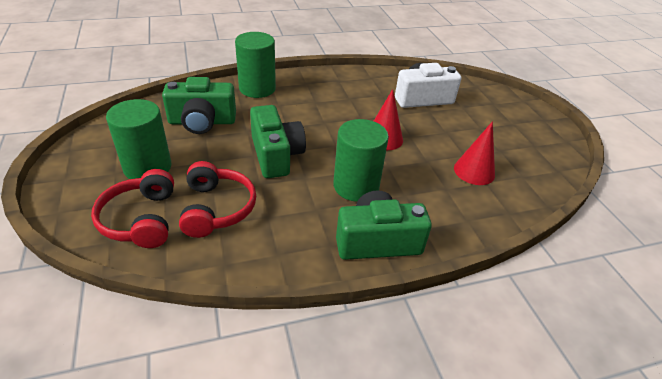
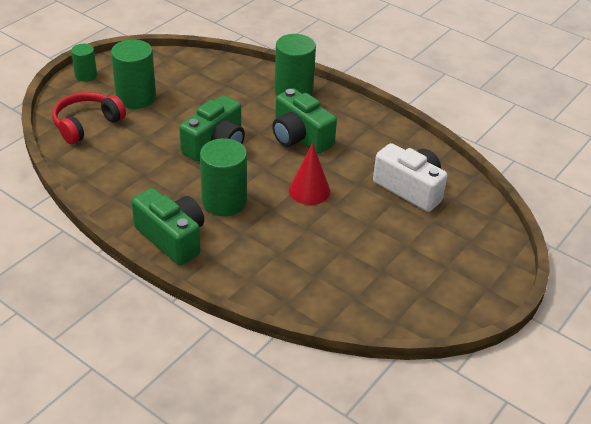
camera: 55 degrees right, 0 degrees up
green camera [162,77,236,134] -> green camera moved to [272,88,337,154]
red headphones [179,161,256,238] -> none
red cone [454,121,495,185] -> none
none -> green cylinder [71,44,97,82]

